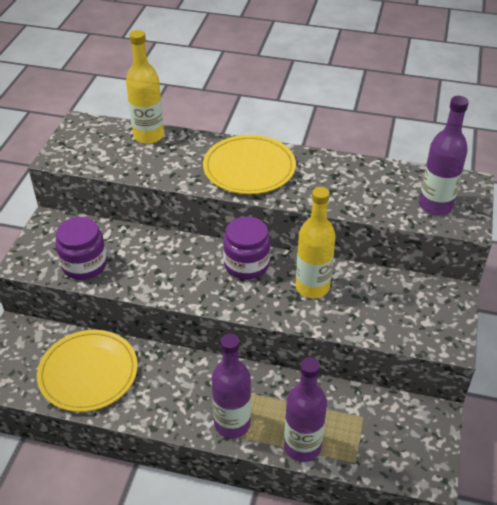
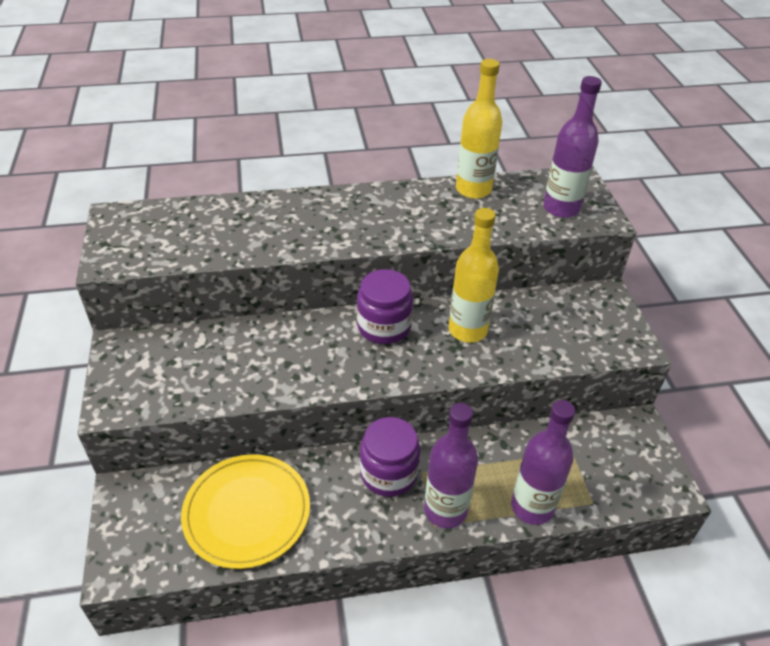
camera: 25 degrees left, 0 degrees up
purple jar [55,217,107,280] -> purple jar moved to [360,417,420,497]
yellow bottle [126,30,164,144] -> yellow bottle moved to [456,59,502,199]
yellow plate [203,135,296,194] -> none

